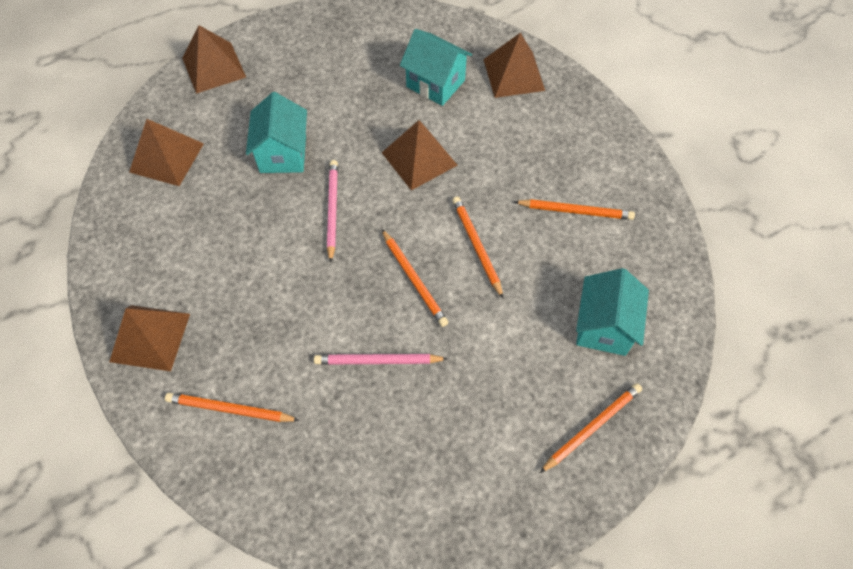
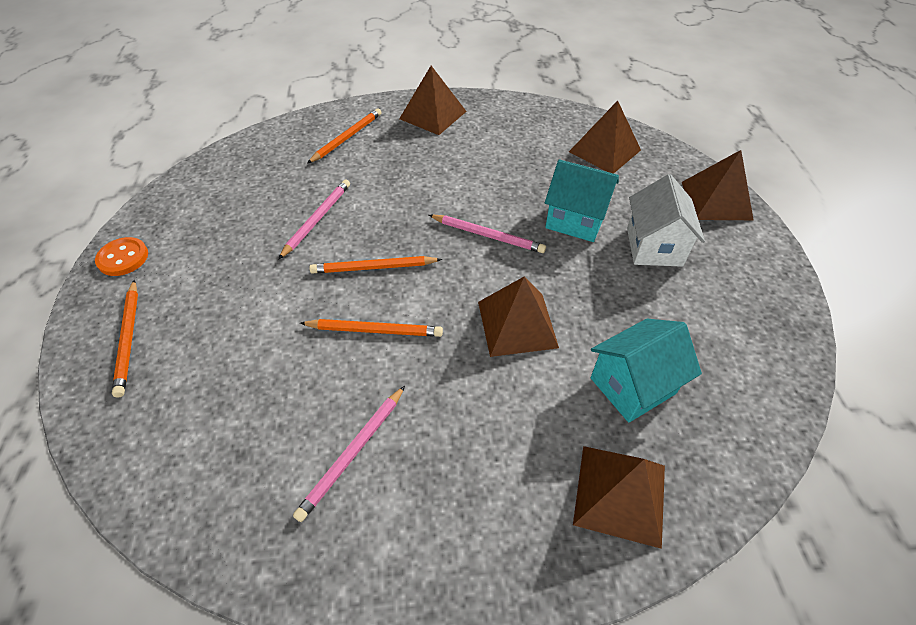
camera: 115 degrees right, 10 degrees down
orange pencil [514,199,635,220] -> pink pencil [293,386,405,522]
turquoise house [576,268,649,356] -> none
none -> orange button [95,237,148,276]
none -> white house [627,174,705,267]

